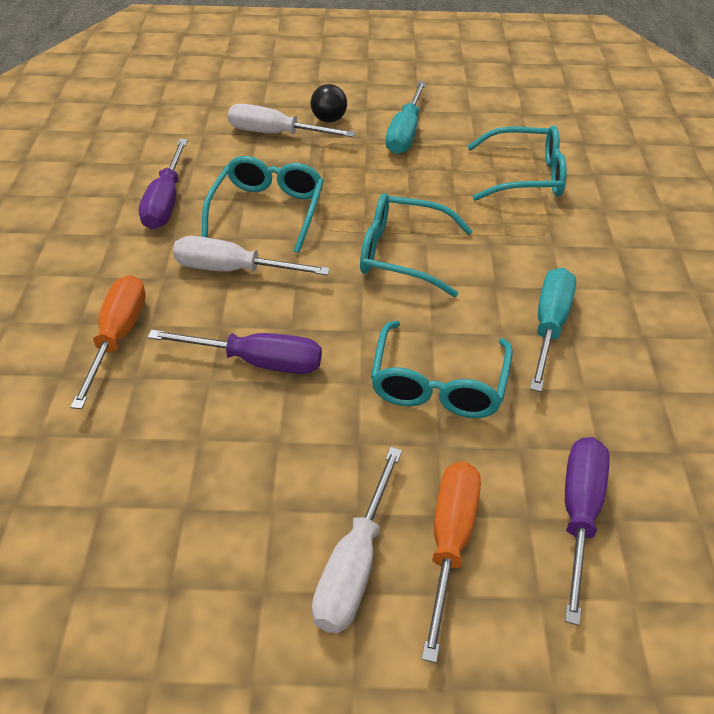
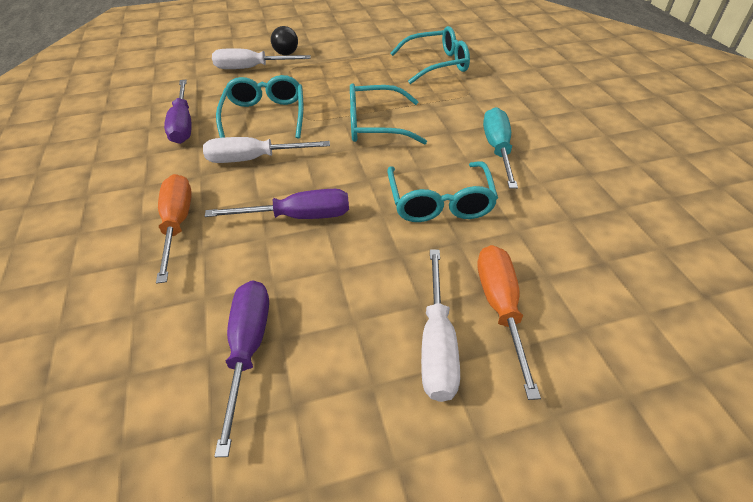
camera: 15 degrees left, 0 degrees up
turquoise screwdriver [386,81,426,154] -> none
purple screwdriver [565,437,610,626] -> purple screwdriver moved to [214,280,269,457]

